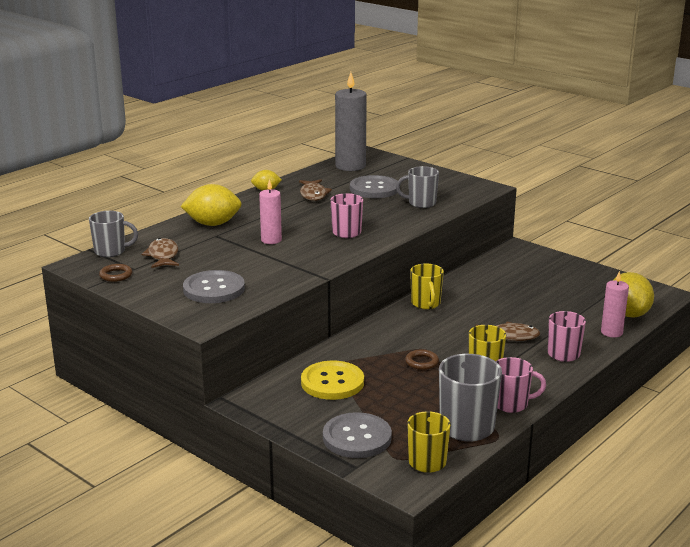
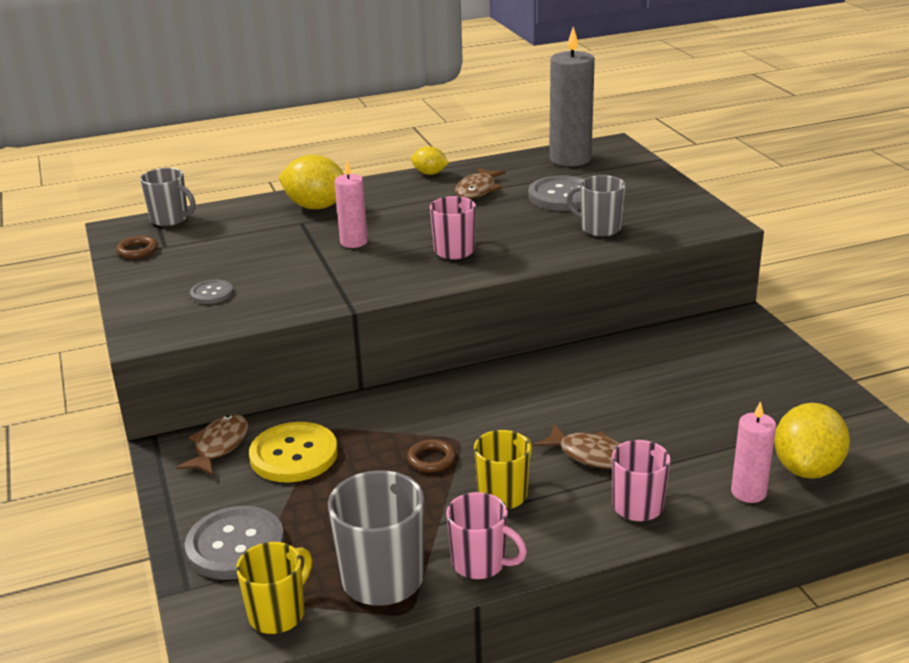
camera: 30 degrees right, 5 degrees up
brown fish [142,238,179,268] -> brown fish moved to [176,414,249,475]
grey button [183,270,245,303] -> grey button [190,280,233,304], size x0.53
yellow mug [410,264,444,309] -> none

